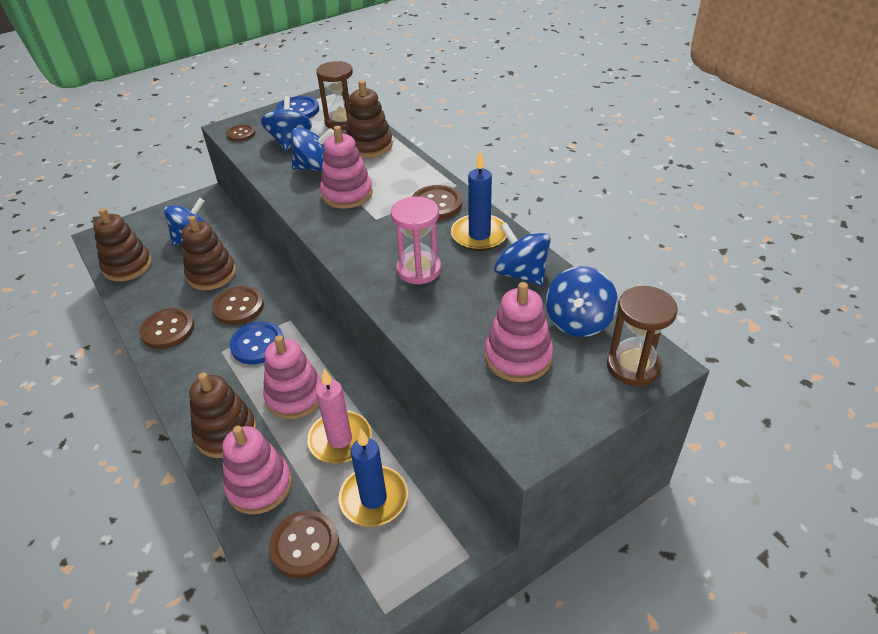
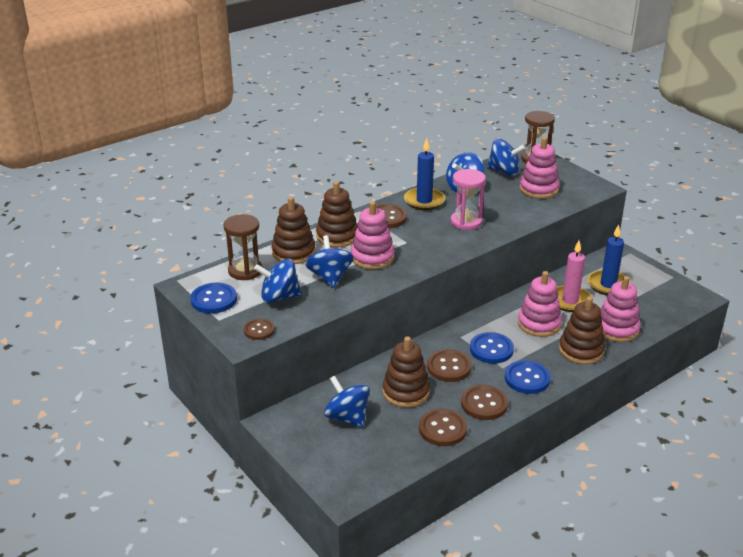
camera: 95 degrees left, 10 degrees down
brown stacking toy [93,208,152,282] -> brown stacking toy moved to [316,181,358,247]
brown button [269,510,339,578] -> brown button moved to [419,408,467,446]
none -> blue button [505,360,551,394]

